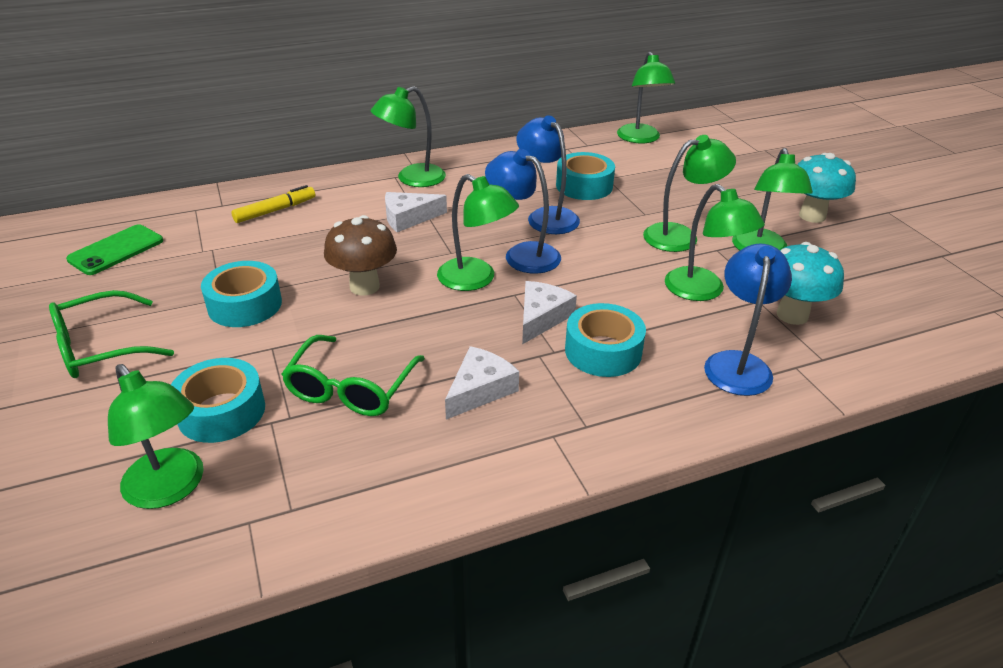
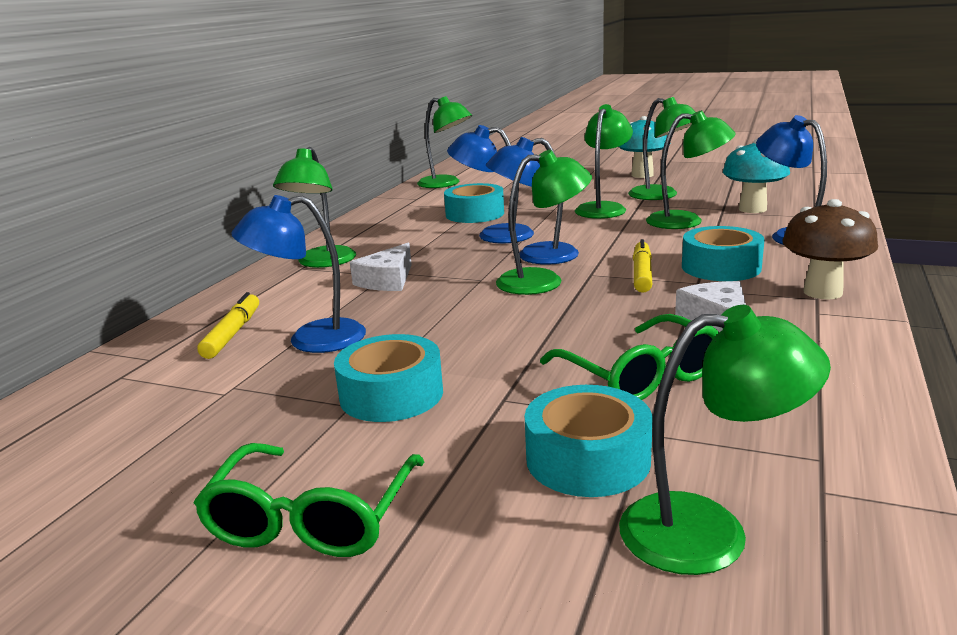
camera: 45 degrees left, 15 degrees down
green phone [66,224,163,275] -> none
brown mushroom [324,215,397,296] -> brown mushroom moved to [782,199,878,299]
white cheese [522,281,577,344] -> yellow marker [633,239,652,293]
none -> blue lamp [231,195,366,353]

